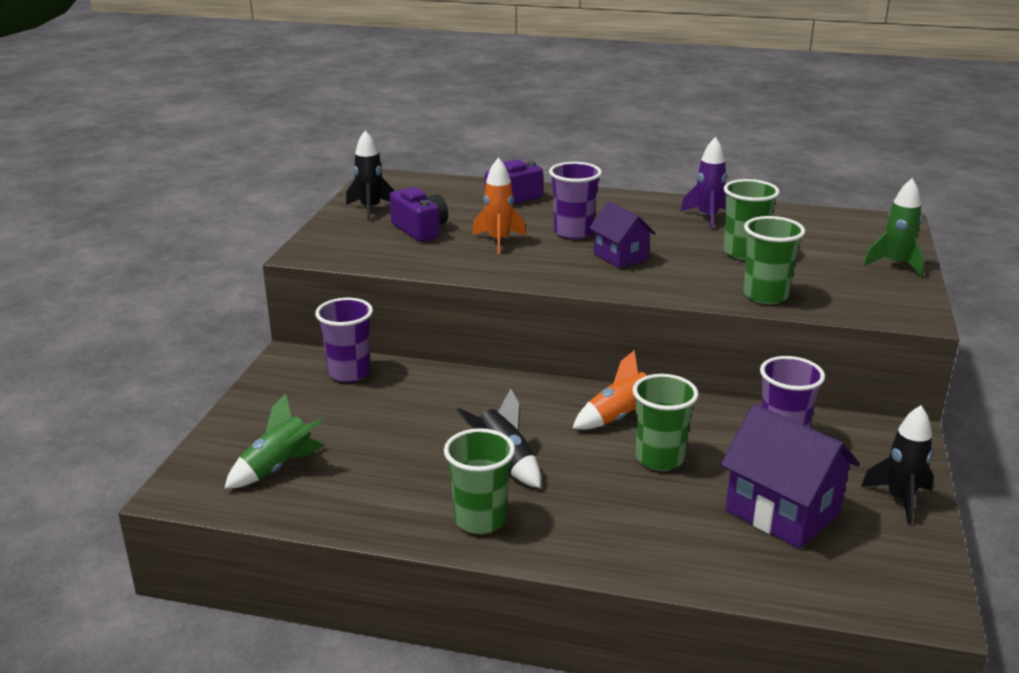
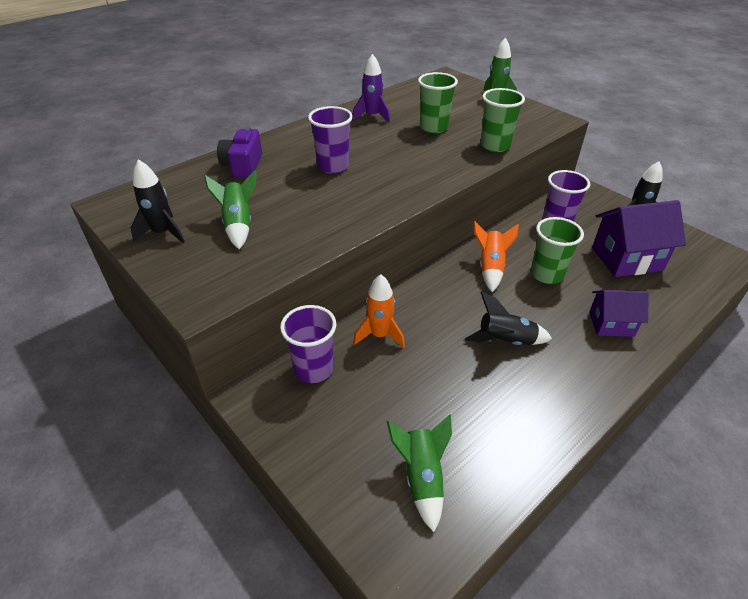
camera: 55 degrees left, 15 degrees up
purple camera [389,187,448,242] -> green rocket [204,170,256,249]
green cup [444,428,515,534] -> none
orange rocket [472,157,526,254] -> orange rocket moved to [353,274,405,348]
purple house [589,202,656,268] -> purple house moved to [589,290,649,337]

